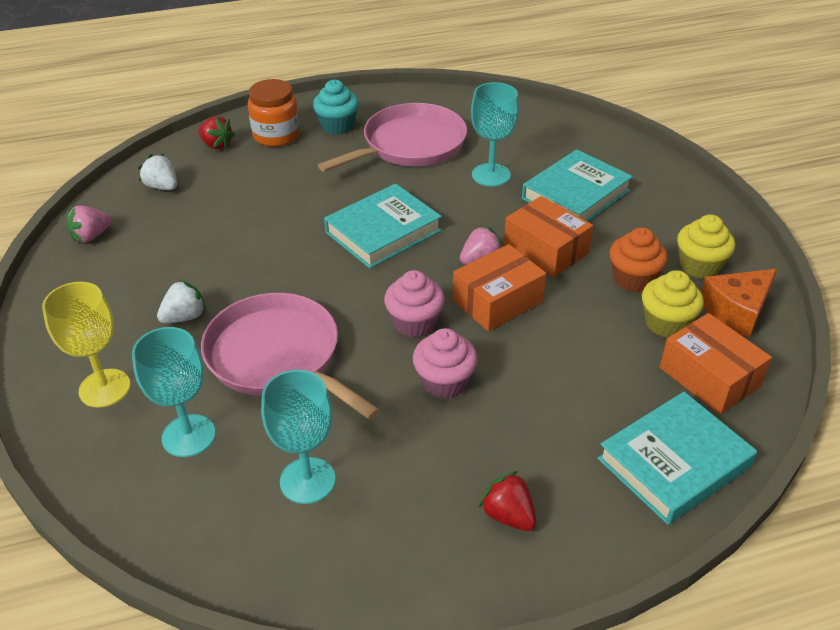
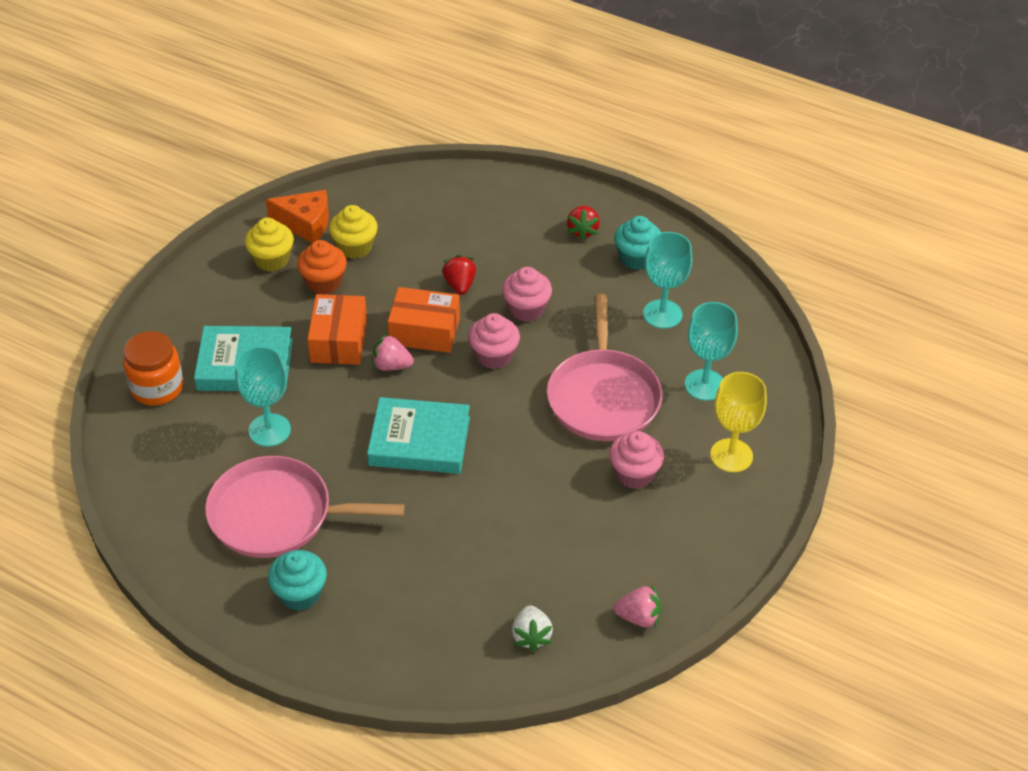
camera: 135 degrees left, 5 degrees up
white strawberry [157,279,206,323] -> pink cupcake [609,431,664,489]
red strawberry [198,116,235,149] -> red strawberry moved to [442,255,476,295]
orange jar [248,79,300,147] -> orange jar moved to [123,331,184,405]
turquoise book [598,392,757,525] -> none
orange box [660,313,772,414] -> none
none -> turquoise cupcake [614,216,661,270]

